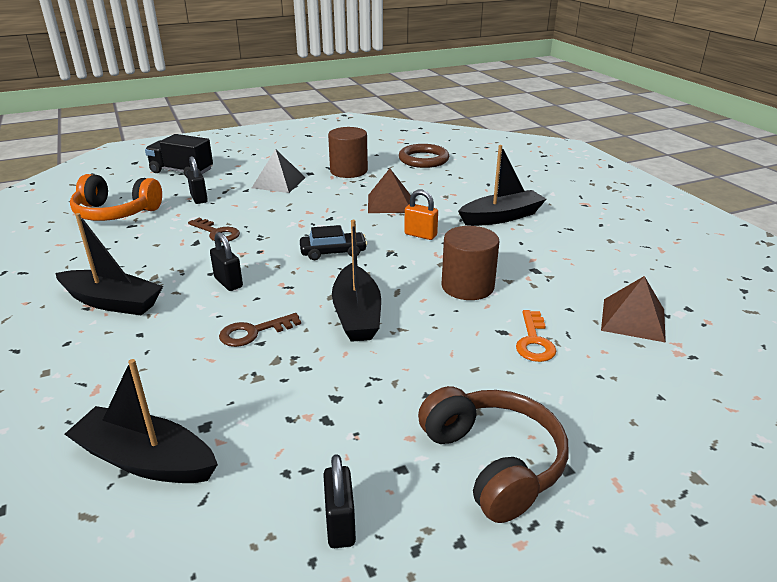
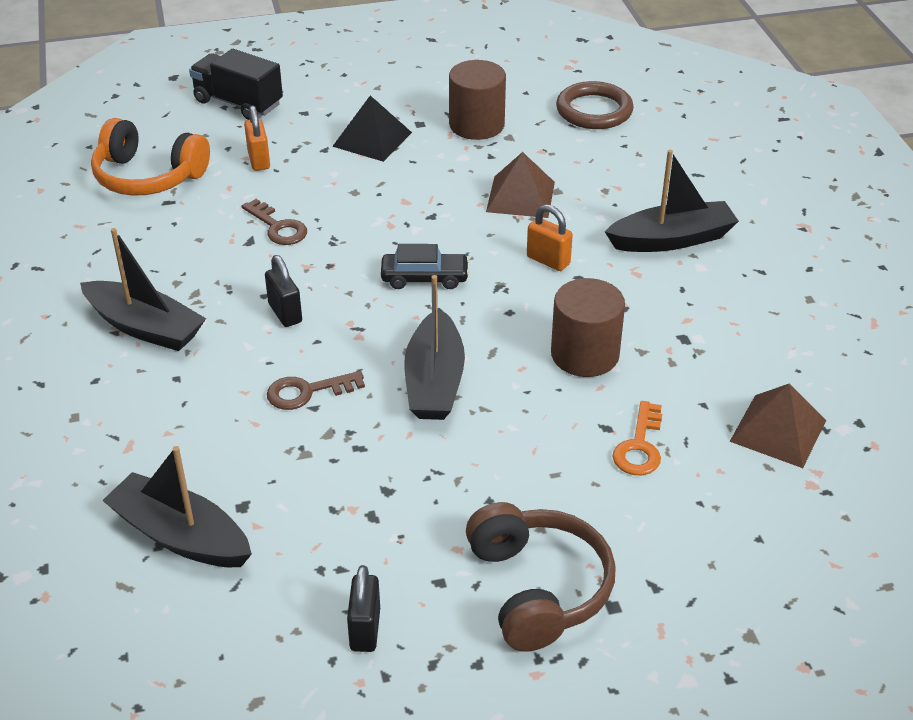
camera: 10 degrees right, 10 degrees up
black padlock [187,156,208,204] -> orange padlock [244,105,270,171]

